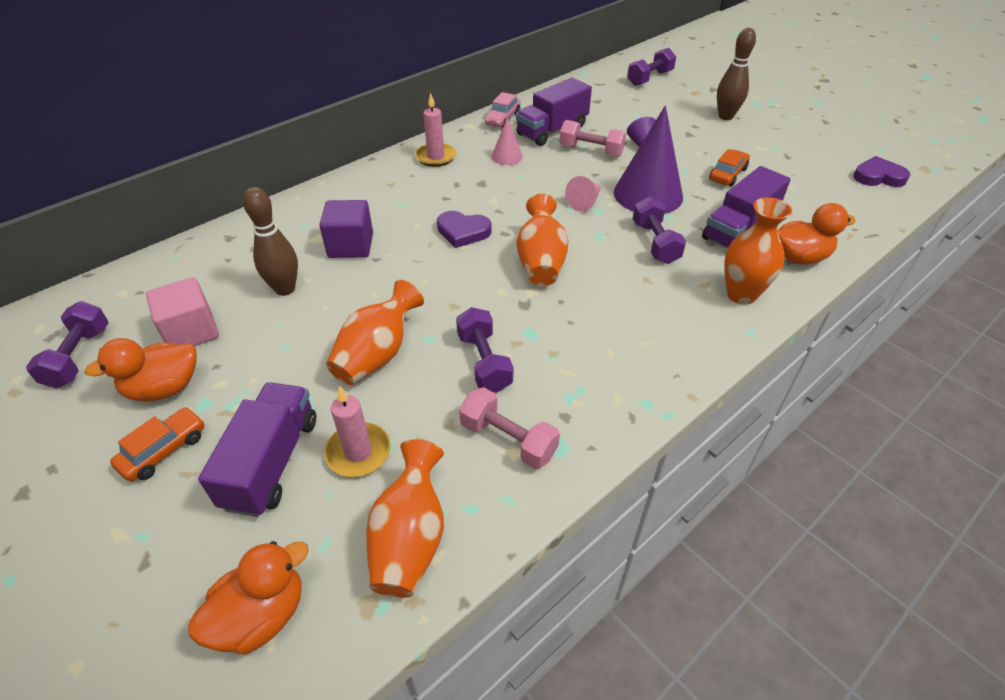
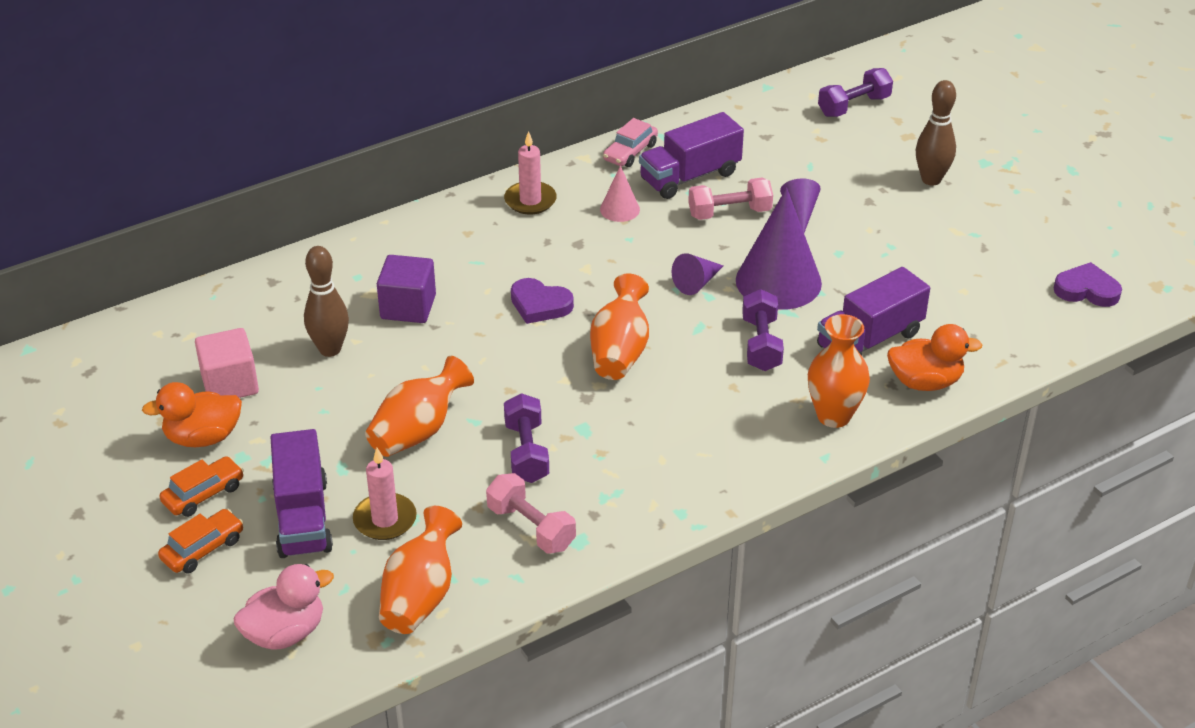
camera: 10 degrees right, 5 degrees down
purple dumbbell [26,301,108,389] -> none
orange duck [188,541,309,654] -> pink duck [234,564,334,650]
purple truck [198,382,316,517] -> purple truck turned 150 degrees clockwise [270,429,333,558]
pink dumbbell [559,120,626,157] -> pink dumbbell turned 45 degrees counterclockwise [688,178,773,220]
pink cone [565,176,601,212] -> purple cone [671,253,723,295]
orange car [709,149,750,187] -> orange car moved to [158,509,244,574]

